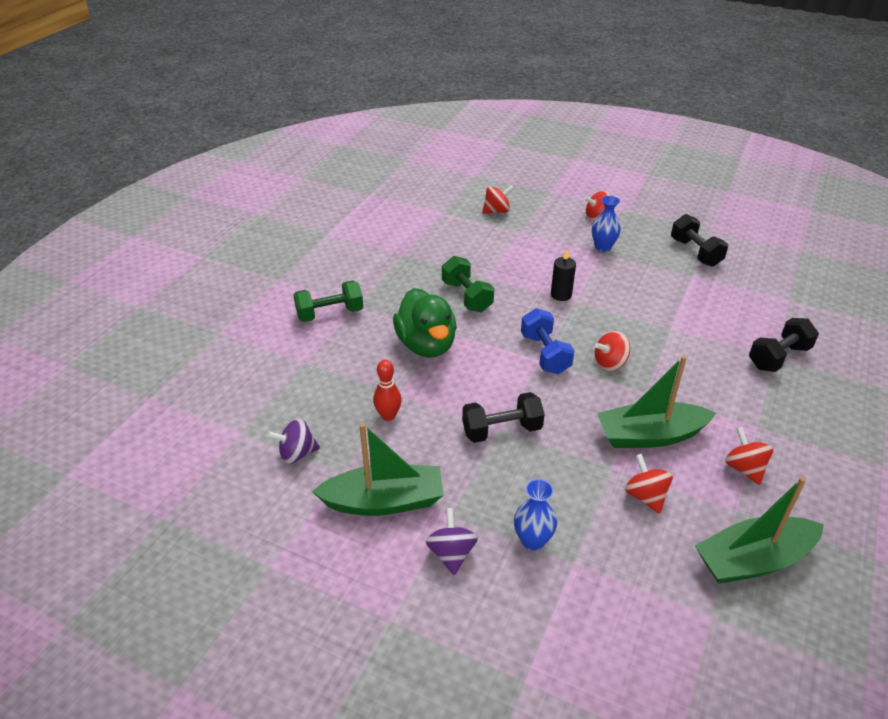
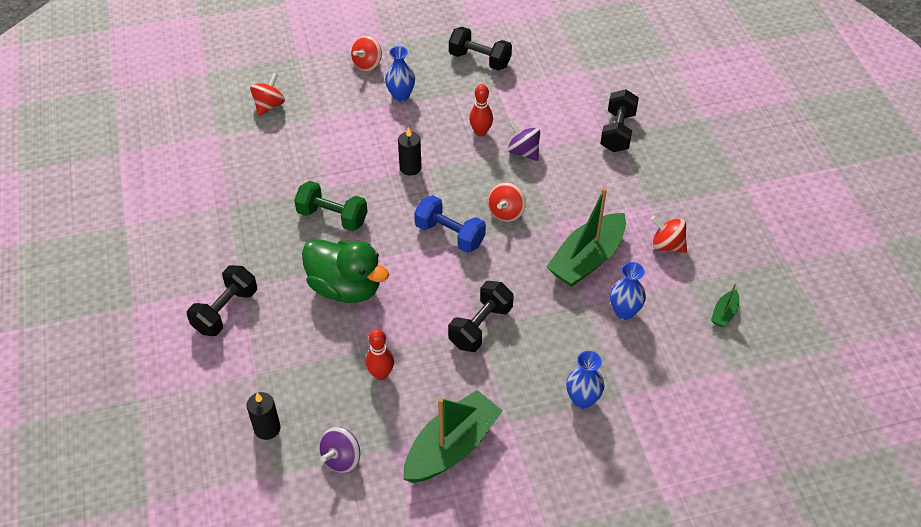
camera: 40 degrees left, 10 degrees up
green dumbbell [293,280,363,322] -> black dumbbell [187,265,257,336]
purple spinning top [426,508,478,575] -> purple spinning top moved to [508,121,540,161]
red spinning top [625,454,673,514] -> blue vase [610,262,646,320]
green boat [695,477,824,584] -> green boat [711,283,739,327], size x0.44
none -> black candle [247,392,280,440]
none -> red bowling pin [469,84,493,136]

